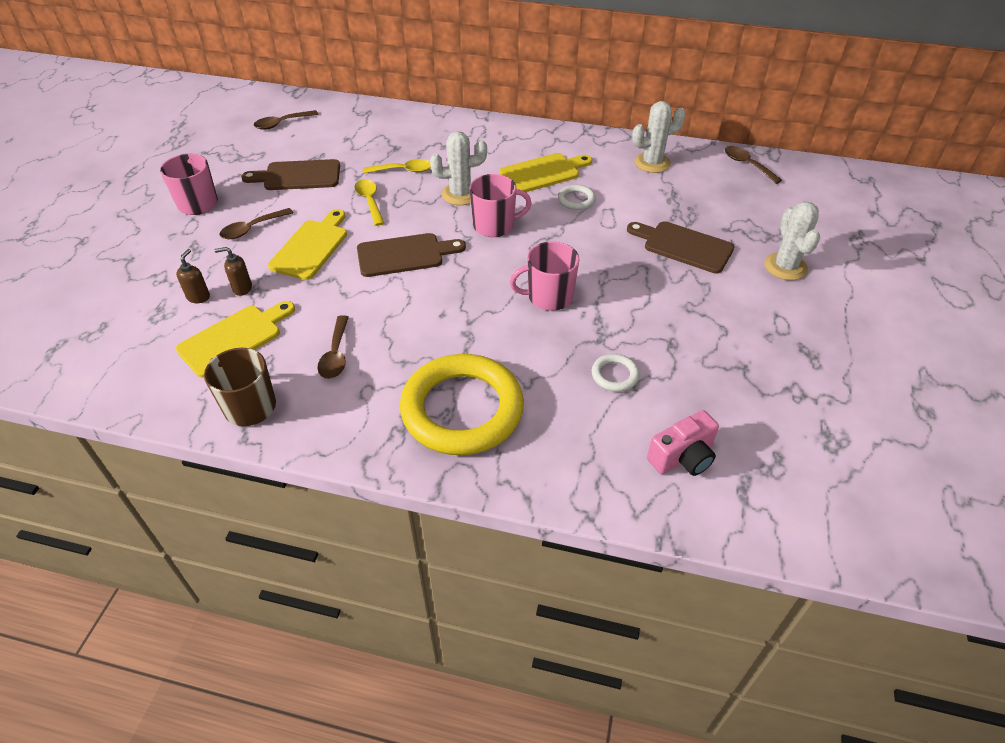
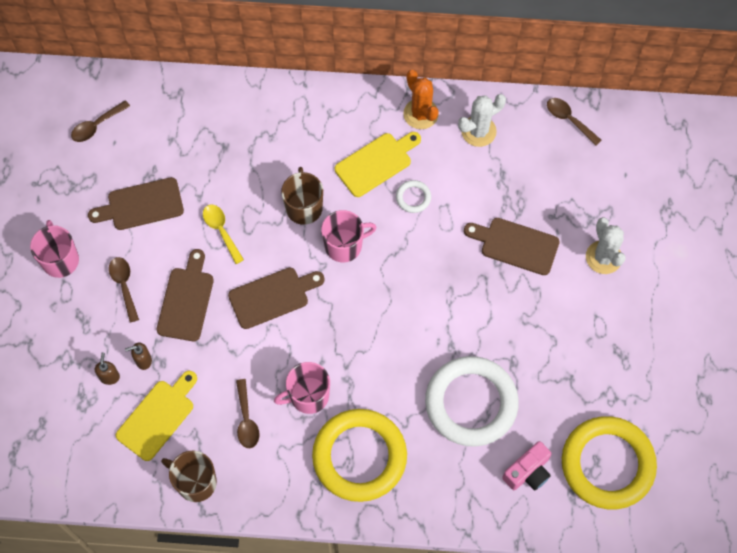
camera: 10 degrees left, 20 degrees up
brown spoon [219,208,293,239] -> brown spoon turned 120 degrees clockwise [109,257,139,323]
yellow cutting board [268,209,347,280] -> brown cutting board [157,249,214,341]
yellow spoon [363,159,431,174] -> none
white cactus [430,131,487,205] -> brown mug [281,167,323,225]
pink mug [510,241,579,311] -> pink mug moved to [274,362,330,414]
white ring [592,354,640,392] -> white ring [425,356,519,447], size x2.47
none -> orange cactus [403,70,439,129]
none -> yellow ring [562,416,657,509]

